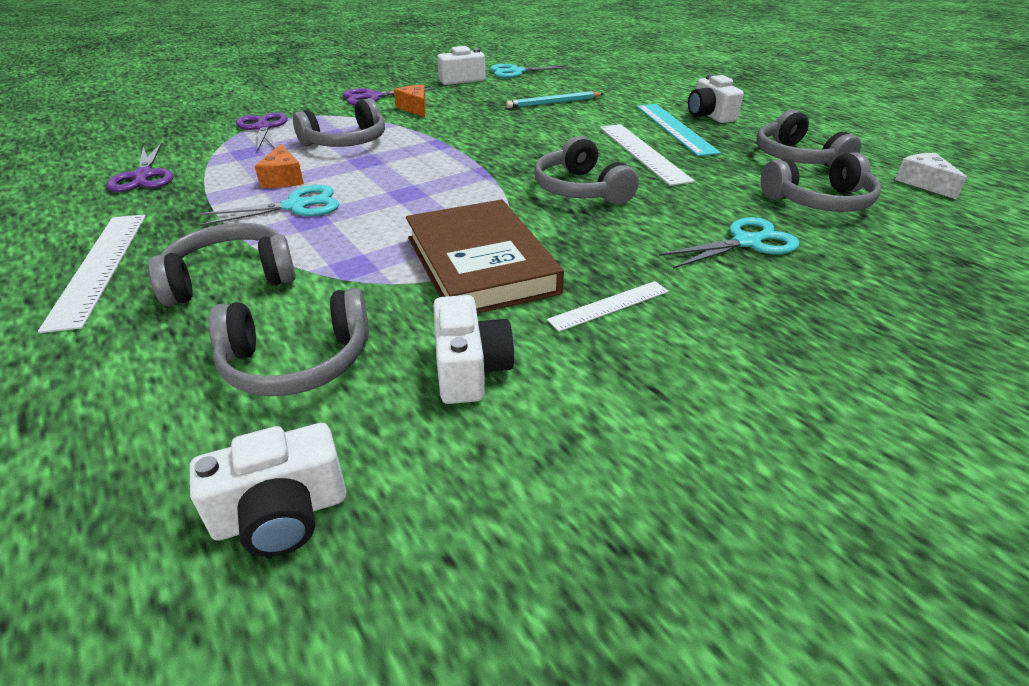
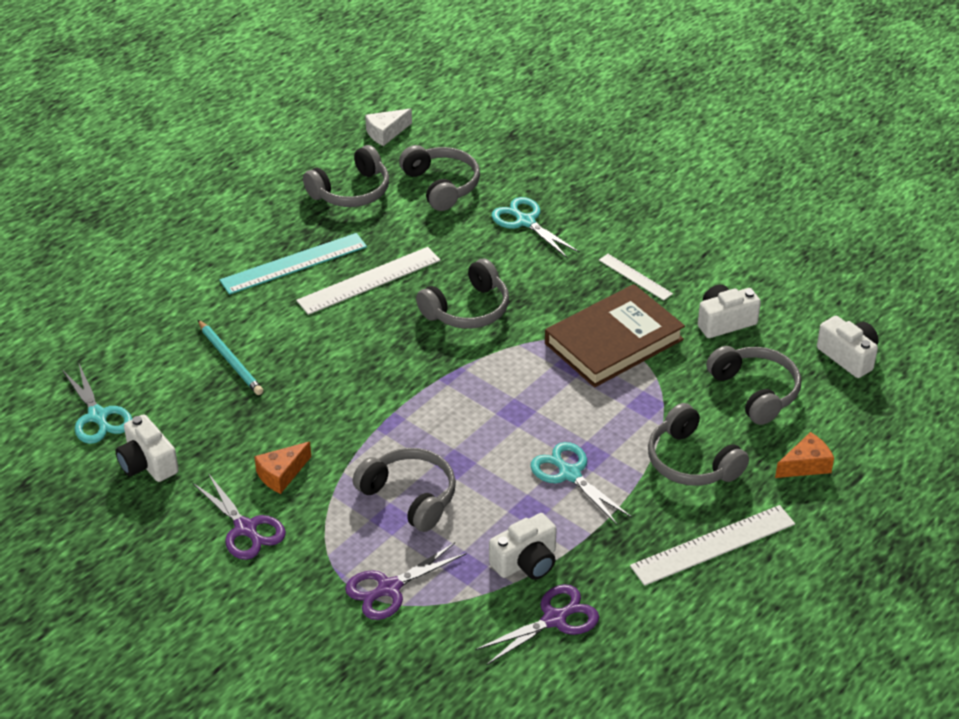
camera: 105 degrees left, 5 degrees up
orange cheese [255,144,304,188] -> orange cheese moved to [775,432,834,478]
white camera [688,75,744,123] -> white camera moved to [489,513,556,580]

